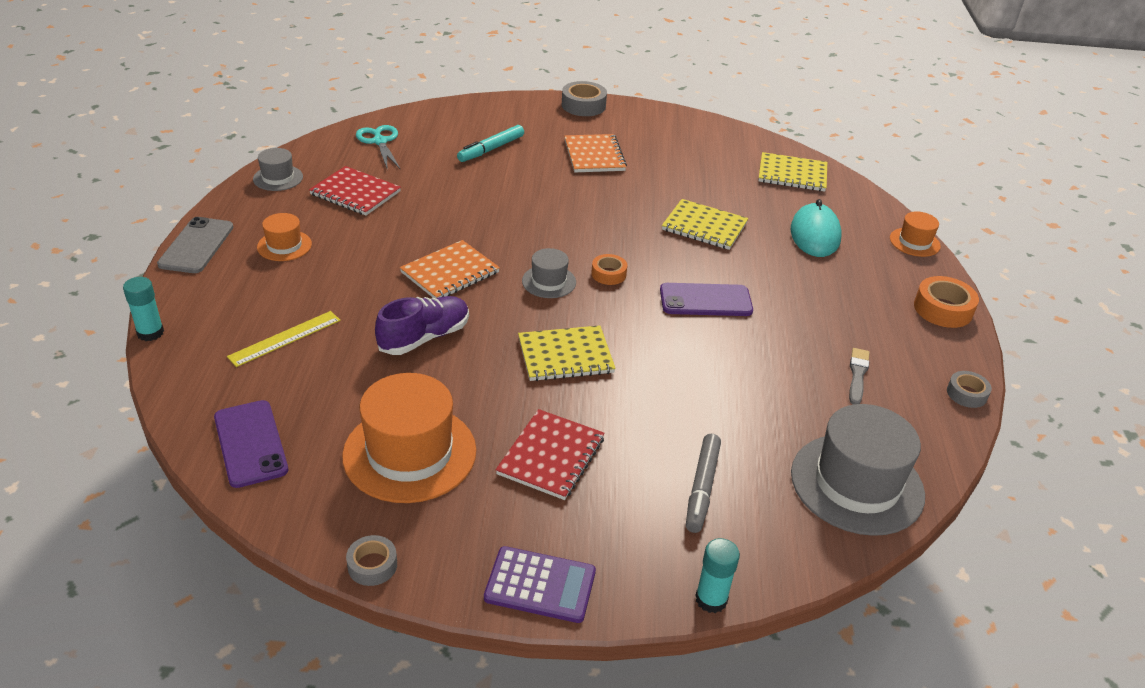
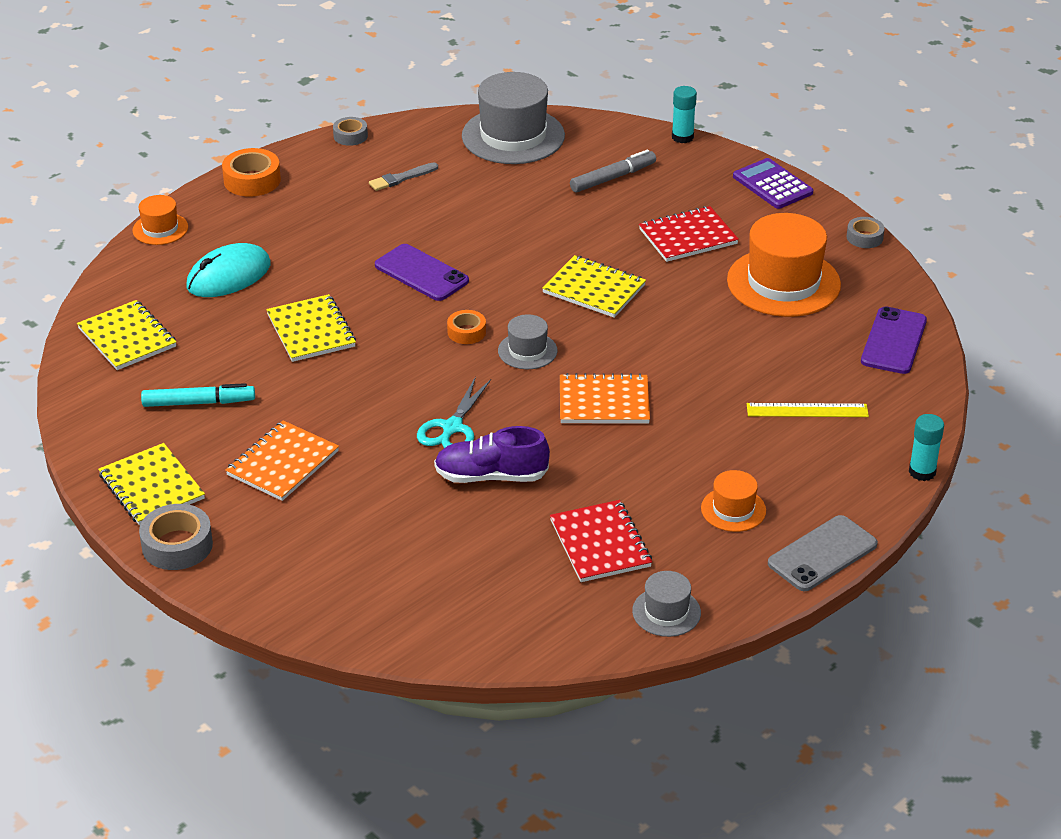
camera: 135 degrees left, 0 degrees up
turquoise scissors [356,125,400,171] -> turquoise scissors moved to [417,376,491,448]
purple shoe [375,296,469,355] -> purple shoe moved to [434,426,550,483]
turquoise marker [457,125,524,162] -> turquoise marker moved to [141,383,255,407]
none -> yellow notebook [98,443,205,525]

